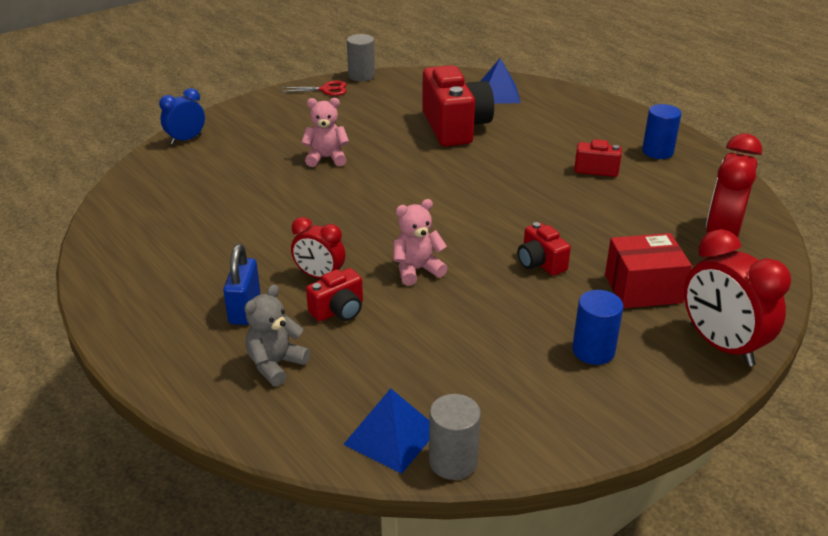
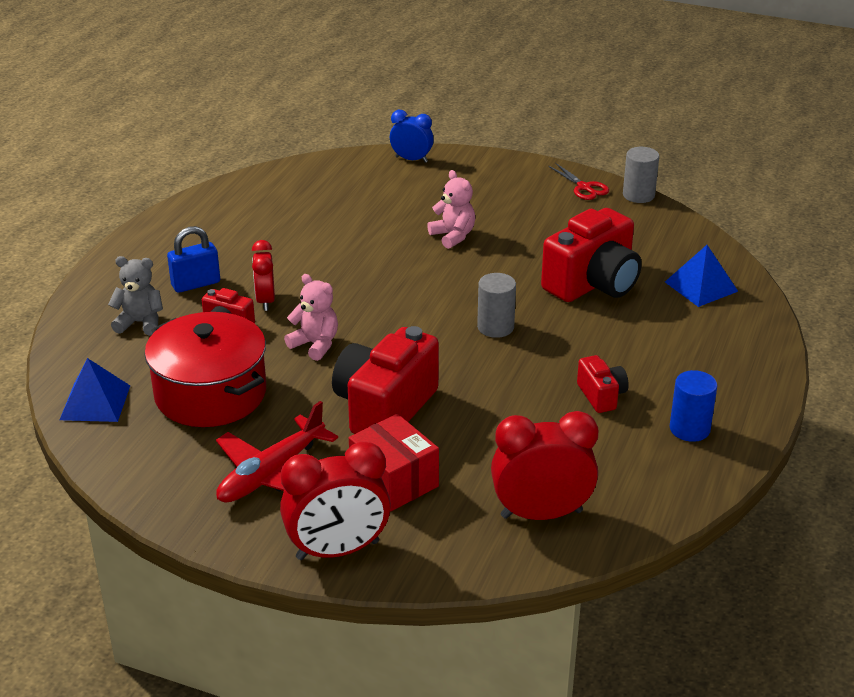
camera: 60 degrees right, 0 degrees up
grey cylinder [429,394,481,480] -> grey cylinder moved to [477,273,516,338]
red camera [518,222,571,276] -> red camera [332,326,439,434], size x2.01
blue cylinder [572,290,623,365] -> red plane [216,401,338,503]
red clock [684,229,791,366] -> red clock turned 135 degrees counterclockwise [280,441,391,560]
none -> red pot [144,312,266,427]

